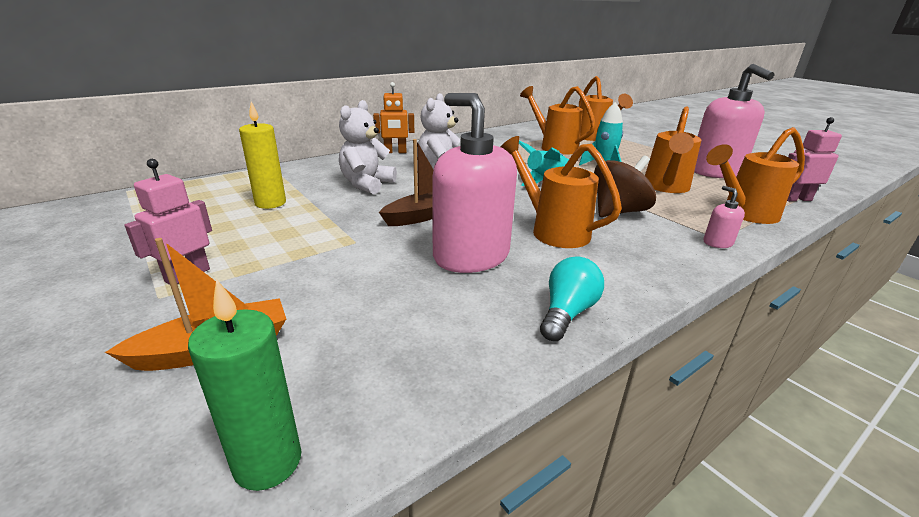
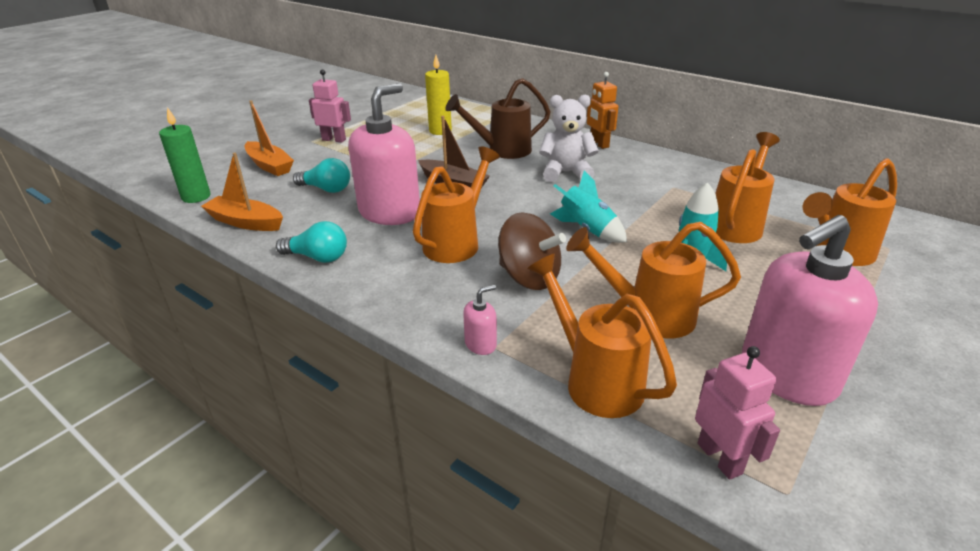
camera: 75 degrees right, 5 degrees up
white teddy bear [339,100,397,194] -> brown watering can [445,78,551,159]
none -> orange boat [201,153,283,231]
none -> turquoise light bulb [293,158,350,193]

